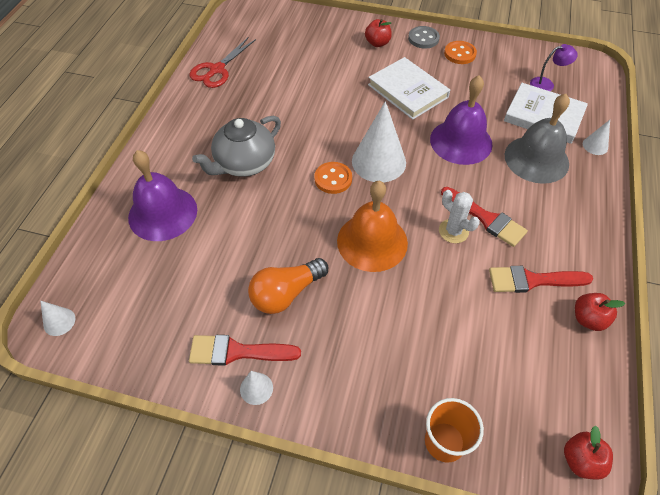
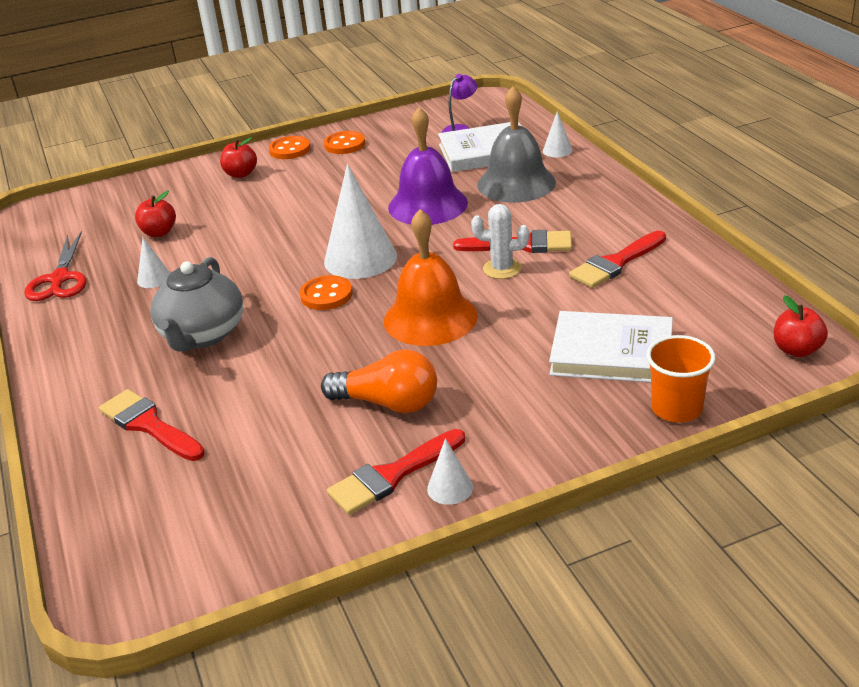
camera: 35 degrees left, 20 degrees down
white cone [40,301,75,336] -> white cone moved to [137,237,171,288]
purple bell [128,150,197,241] -> red brush [99,389,205,461]
orange light bulb [248,258,328,314] -> orange light bulb turned 90 degrees counterclockwise [321,350,437,413]
white book [368,57,450,120] -> white book moved to [549,311,673,383]
grey button [408,26,440,49] -> orange button [269,136,311,159]
red apple [575,293,625,331] -> red apple moved to [135,191,176,237]

